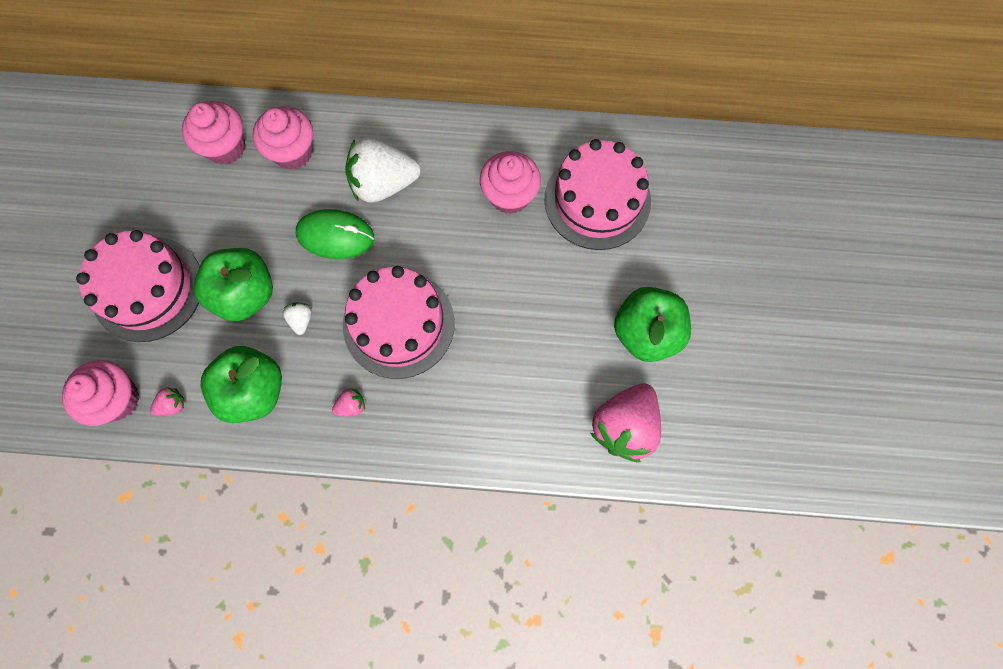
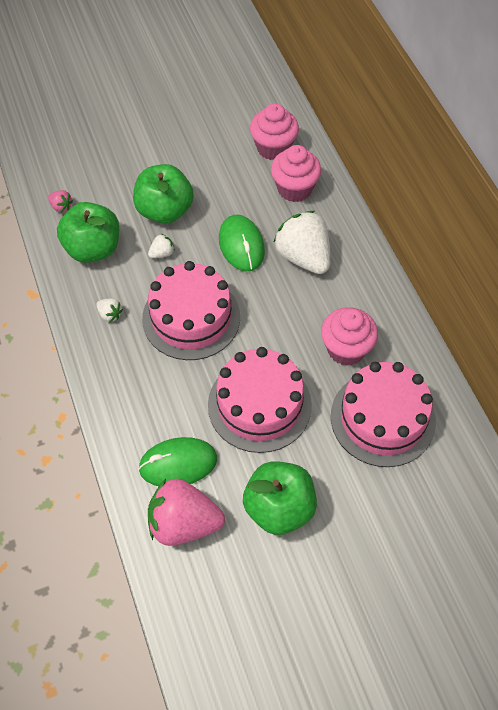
camera: 65 degrees right, 15 degrees down
pink cupcake [62,360,139,426] -> none
pink cake [76,230,200,342] -> pink cake moved to [208,347,312,453]
pink strawberry [332,388,365,416] -> white strawberry [96,298,123,323]
none -> green mouse [138,437,217,486]

